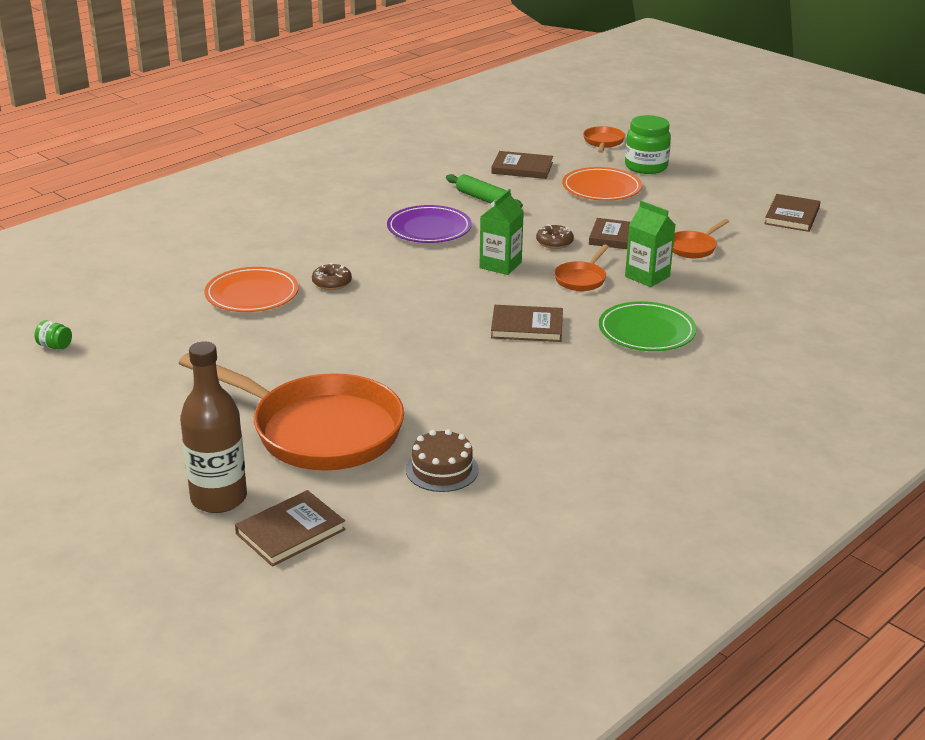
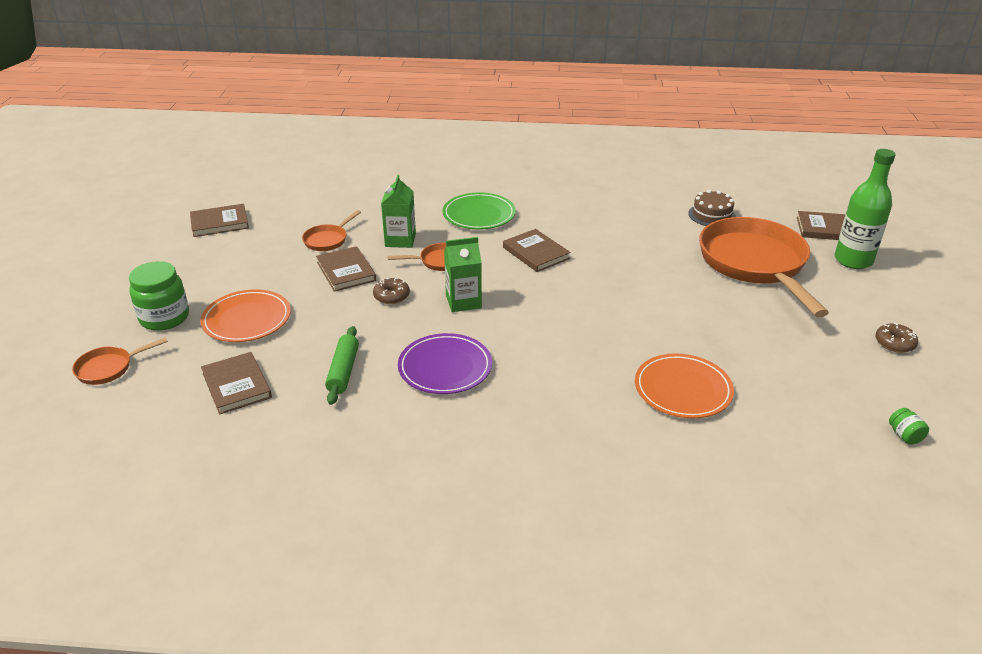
camera: 130 degrees left, 5 degrees up
brown bottle [180,341,247,513] -> green bottle [835,149,896,269]
brown donut [312,263,352,290] -> brown donut moved to [875,322,918,353]
orange pan [673,219,729,258] -> orange pan turned 120 degrees clockwise [302,210,361,251]

